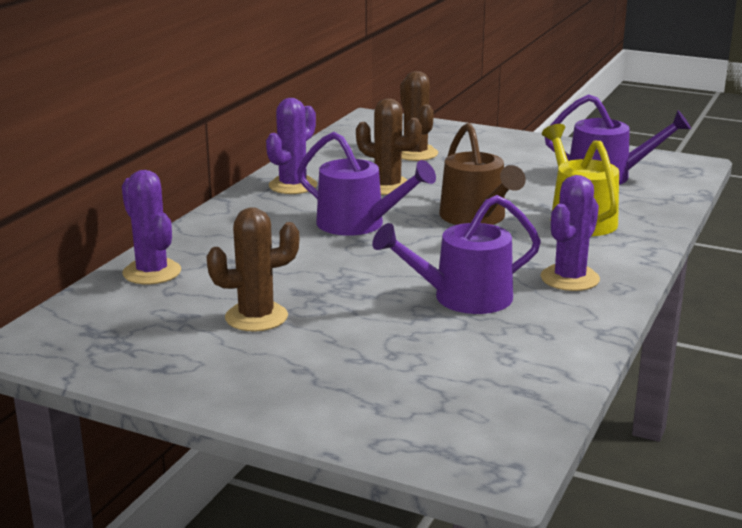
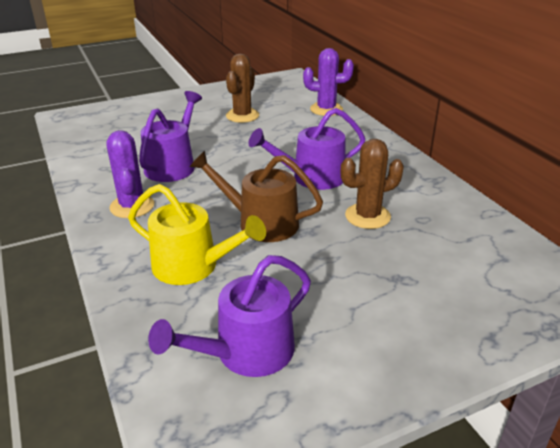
camera: 130 degrees right, 10 degrees up
purple cactus [266,98,317,194] -> none
brown cactus [400,71,438,161] -> none

